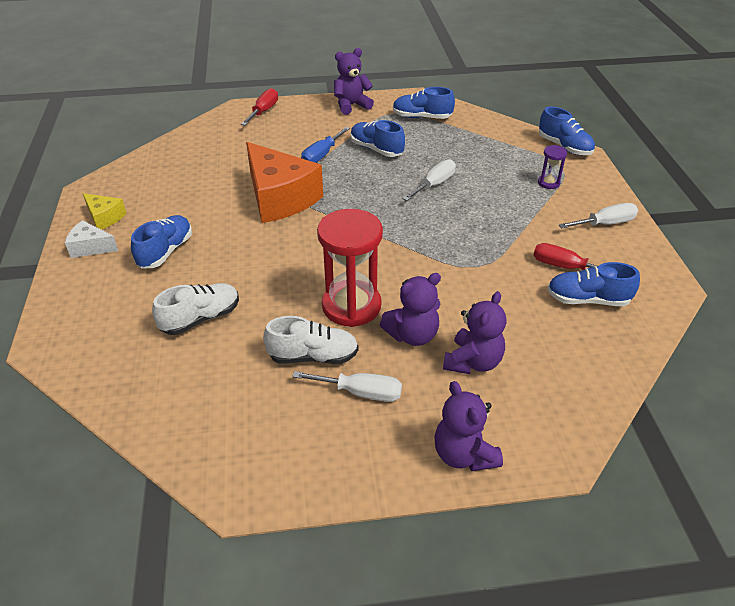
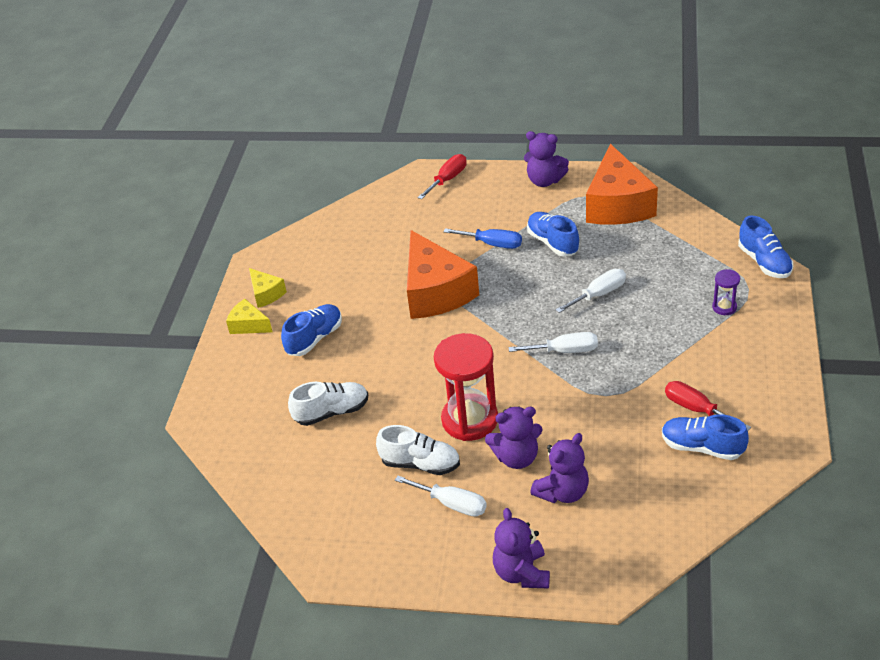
camera: 20 degrees right, 0 degrees up
white cheese [65,220,118,258] -> yellow cheese [226,299,273,334]
blue screwdriver [301,127,350,163] -> blue screwdriver turned 120 degrees counterclockwise [443,228,522,249]
purple teddy bear [334,48,374,115] -> purple teddy bear turned 150 degrees counterclockwise [524,131,569,187]
blue shoe [393,87,455,119] -> orange cheese [586,144,658,225]
white screwdriver [559,203,638,229] -> white screwdriver moved to [508,332,598,353]

